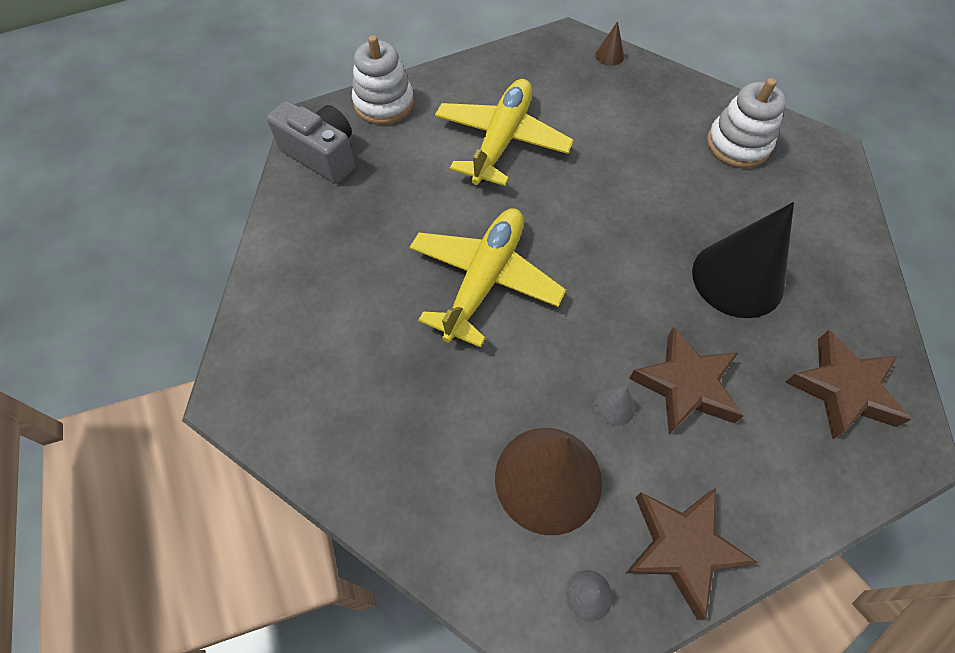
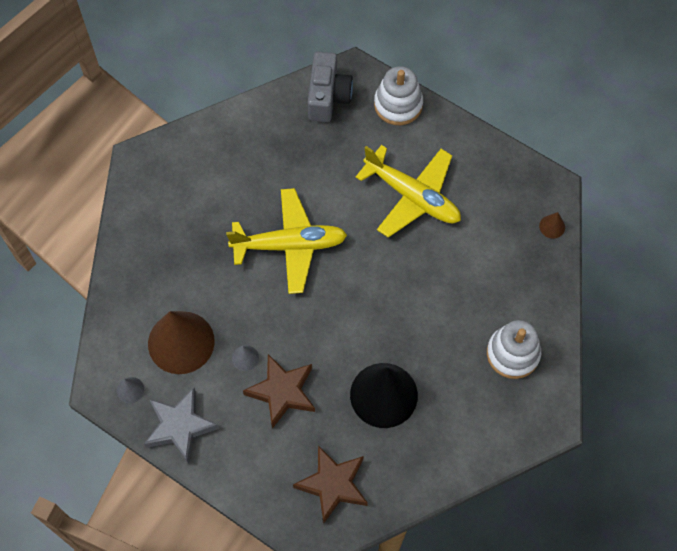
camera: 60 degrees right, 5 degrees up
yellow plane [435,79,574,186] -> yellow plane turned 45 degrees clockwise [356,145,461,238]
brown star [626,488,758,620] -> grey star [144,388,219,464]

